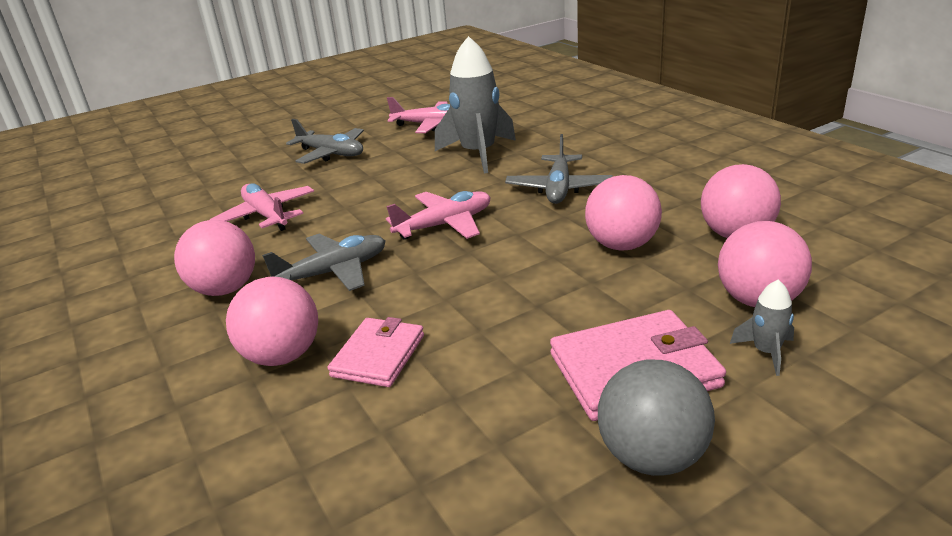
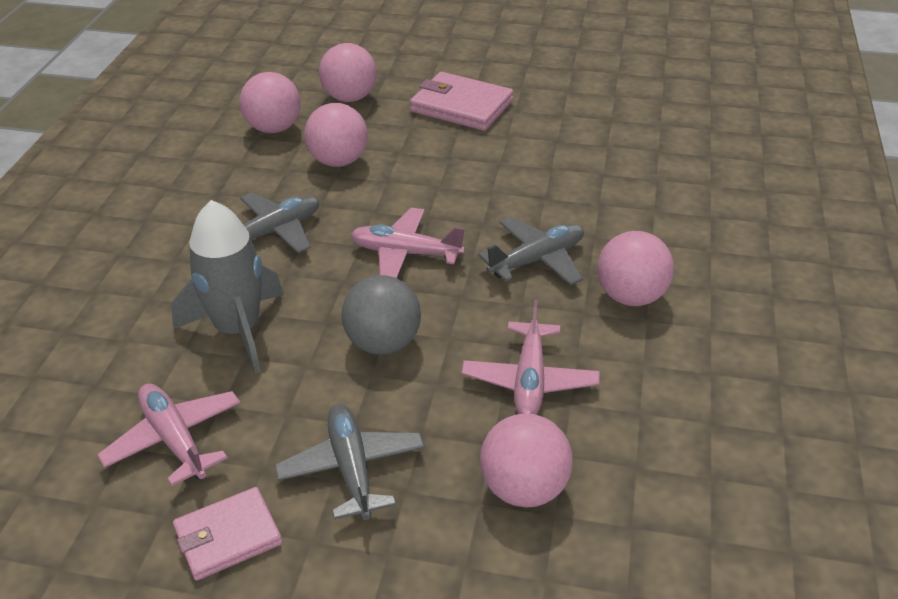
camera: 140 degrees left, 10 degrees up
pink ball [226,277,318,366] -> pink ball moved to [480,413,573,508]
grey plane [262,234,385,291] -> grey plane turned 135 degrees clockwise [478,217,584,285]
pink wallet [328,317,424,387] -> pink wallet moved to [173,487,282,581]
grey ball [598,360,715,476] -> grey ball moved to [341,275,421,355]
grey rocket [730,280,794,376] -> none

